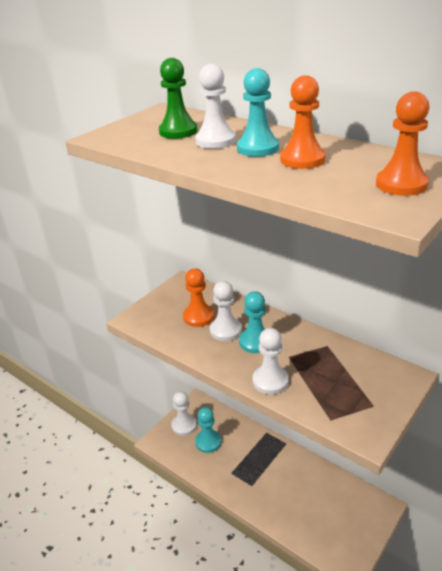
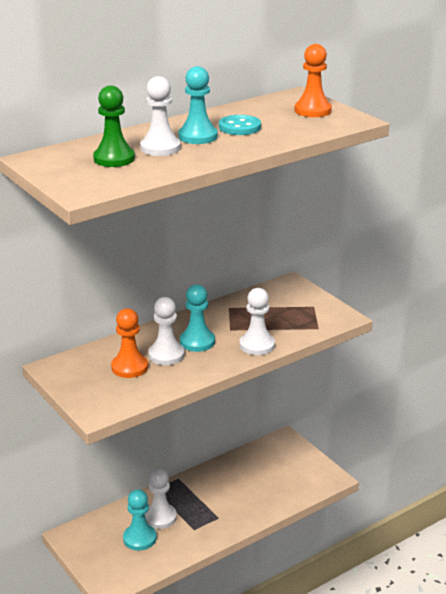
camera: 75 degrees left, 5 degrees down
white pawn [171,391,197,436] -> white pawn moved to [145,469,177,529]
orange pawn [280,75,326,169] -> turquoise button [219,115,261,135]

